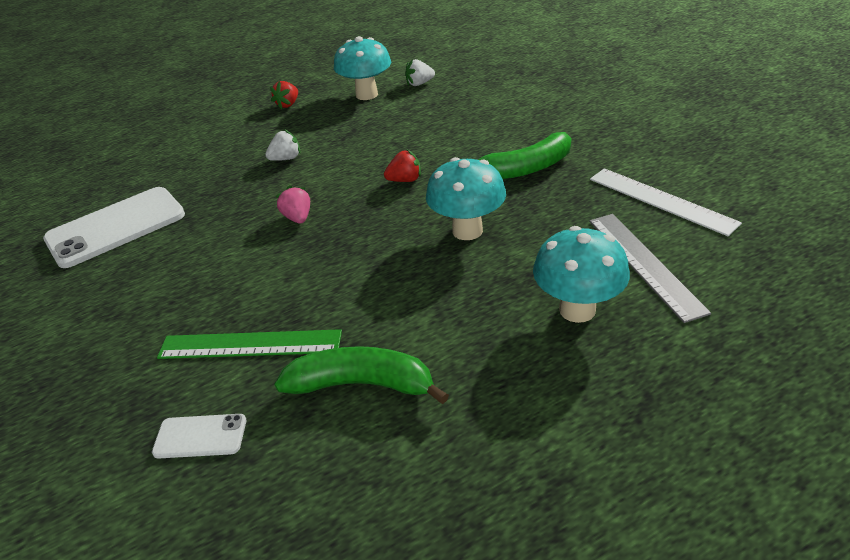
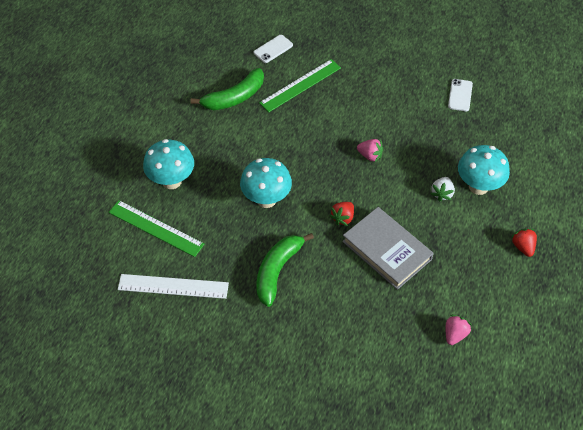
camera: 135 degrees right, 15 degrees up
white phone [43,187,185,268] -> white phone [448,79,473,111], size x0.48
turquoise mushroom [334,36,391,100] -> turquoise mushroom moved to [458,145,510,195]
white strawberry [405,59,435,86] -> pink strawberry [446,315,472,345]
grey ruler [589,214,711,323] -> green ruler [109,200,204,257]
none -> grey book [342,207,434,290]

